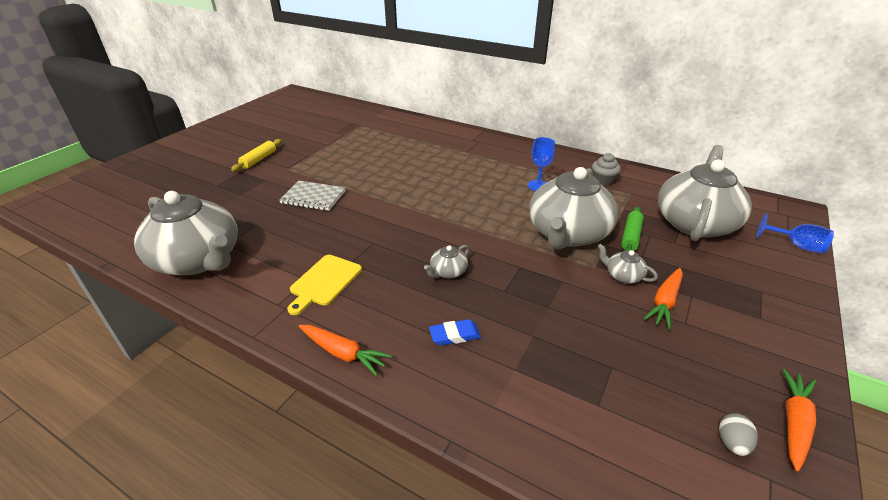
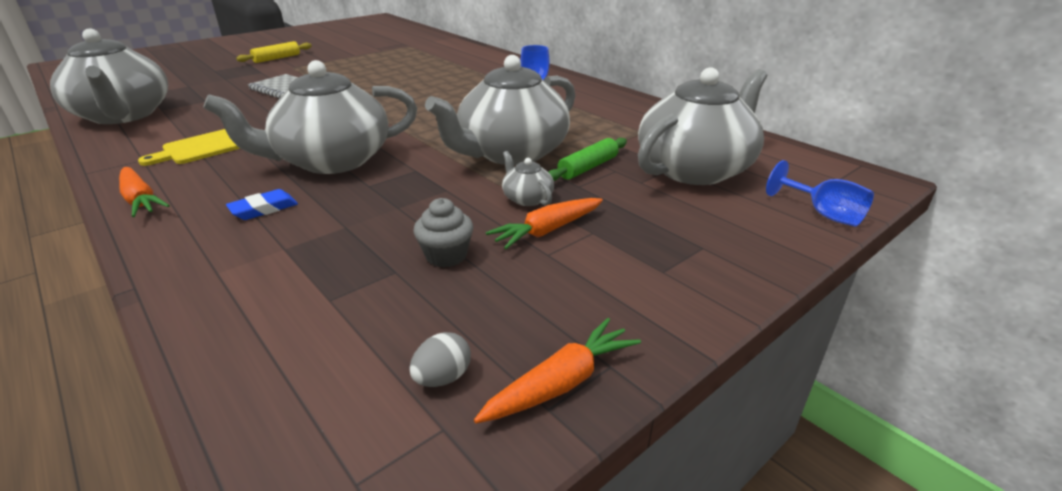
camera: 20 degrees right, 5 degrees down
grey teapot [424,245,469,278] -> grey teapot [203,60,417,174], size x2.49
blue eraser [429,319,481,346] -> blue eraser turned 45 degrees counterclockwise [226,189,298,220]
grey cupcake [592,153,621,186] -> grey cupcake moved to [413,198,474,267]

